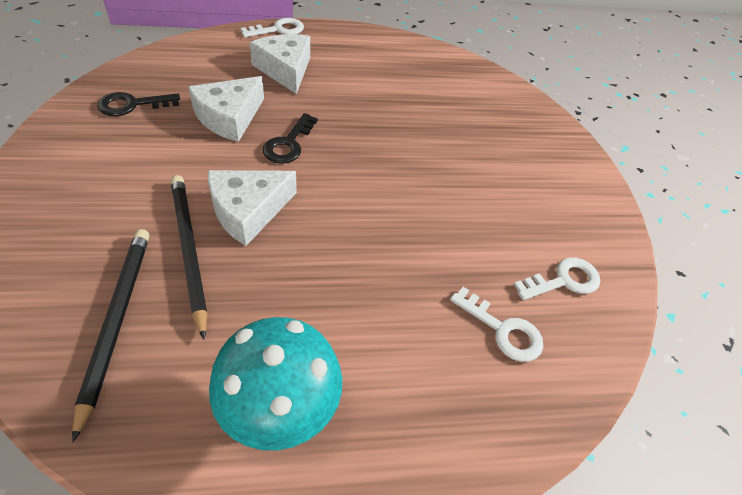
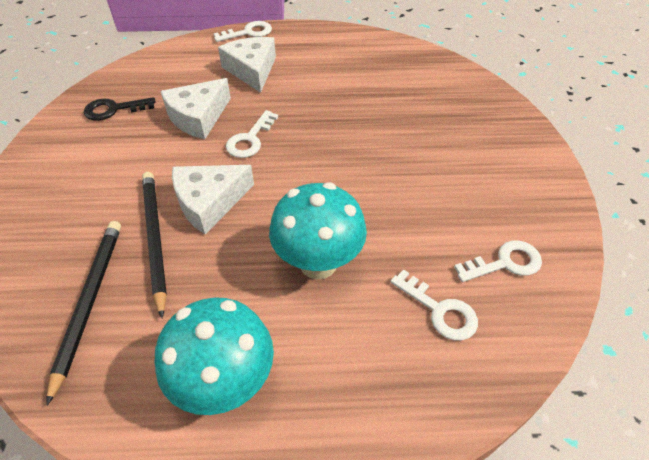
camera: 10 degrees right, 0 degrees up
black key [263,113,318,164] -> white key [226,110,278,158]
none -> turquoise mushroom [269,182,367,279]

